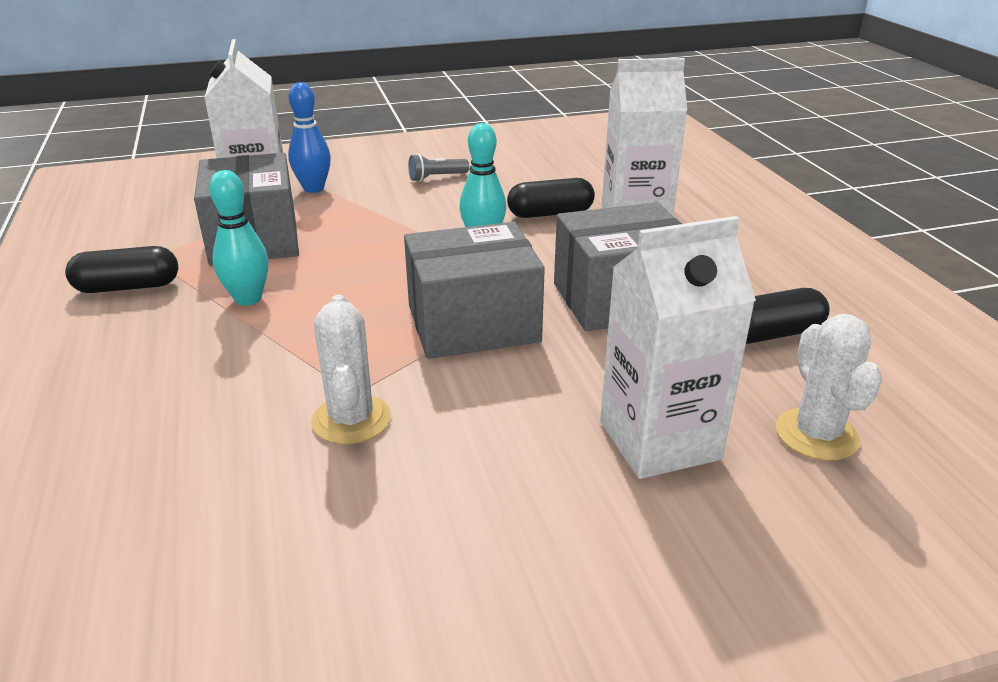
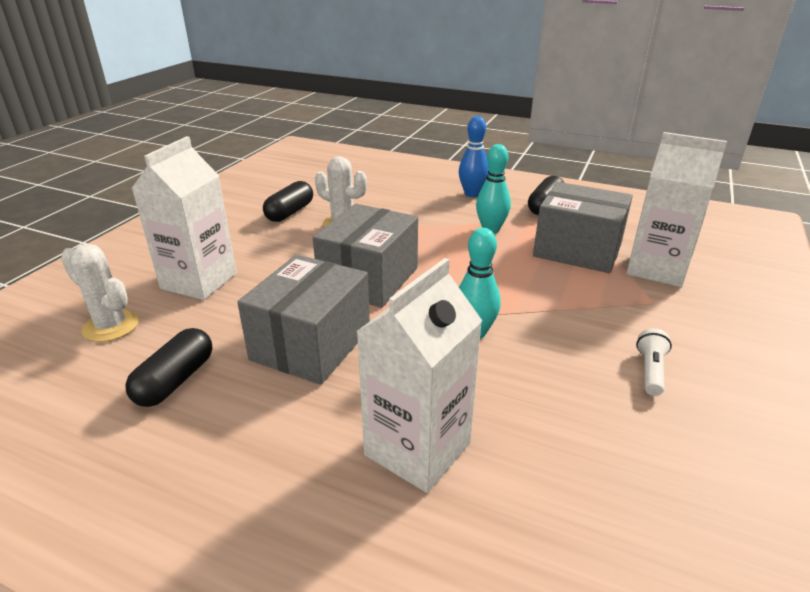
camera: 130 degrees right, 0 degrees up
blue bowling pin [288,82,331,193] -> blue bowling pin moved to [459,116,489,197]
grey flashlight [408,154,469,182] -> white flashlight [636,328,672,396]
black capsule [507,178,595,218] -> black capsule moved to [263,181,313,222]

